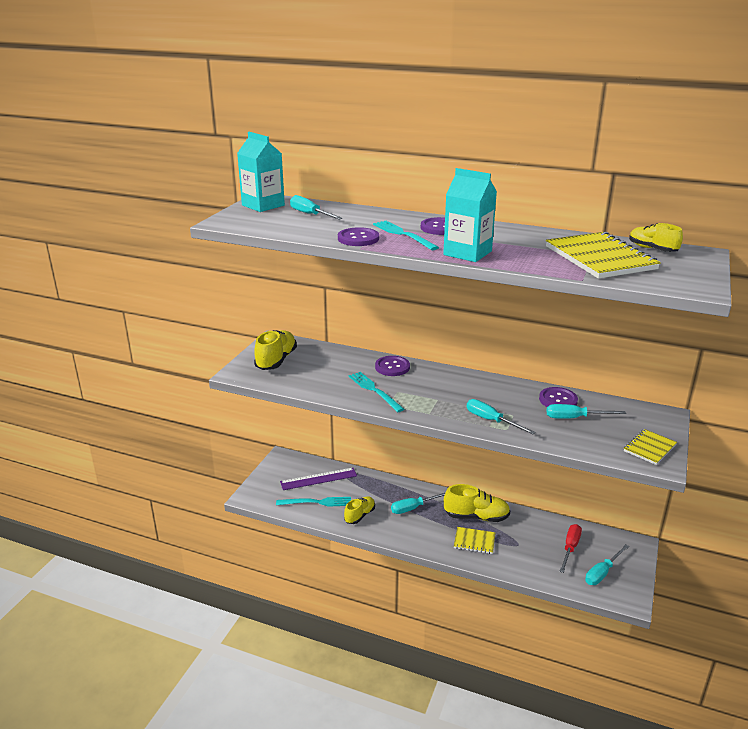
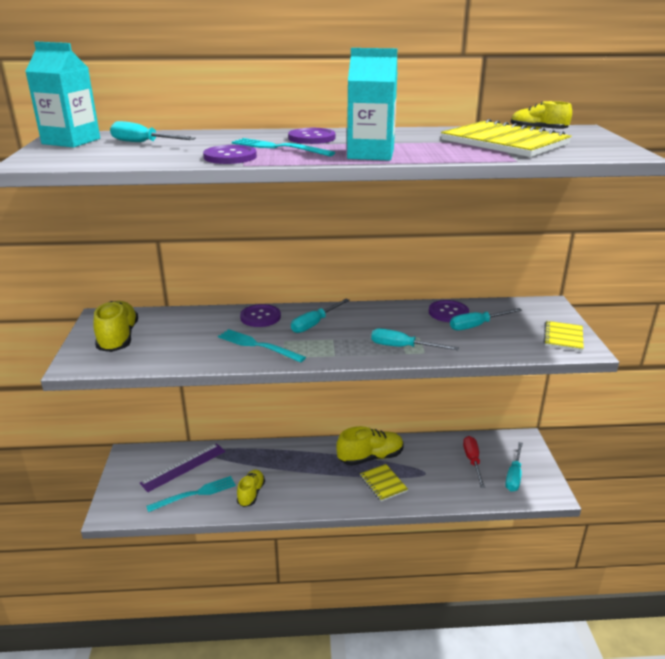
camera: 25 degrees left, 0 degrees up
turquoise screwdriver [391,492,446,514] -> turquoise screwdriver moved to [291,299,350,333]
yellow notebook [454,527,495,554] -> yellow notebook turned 75 degrees clockwise [360,464,408,502]

